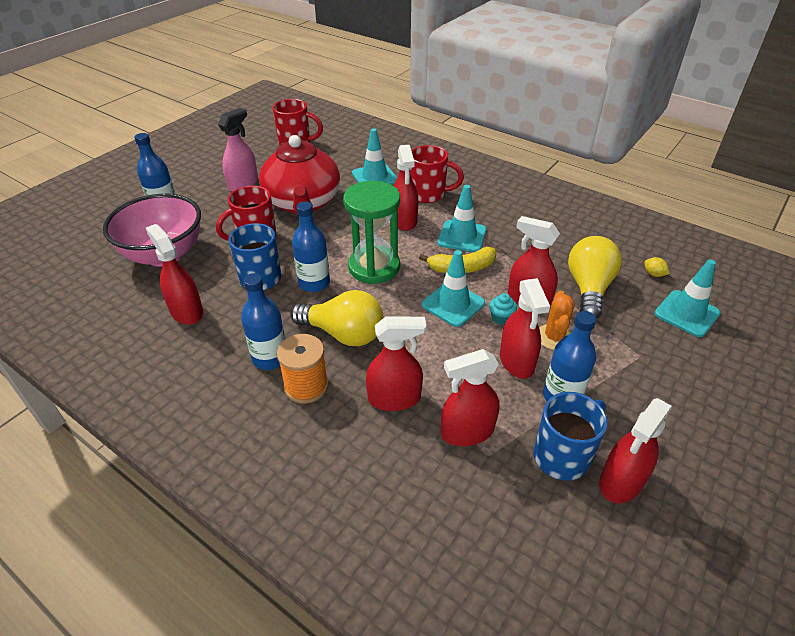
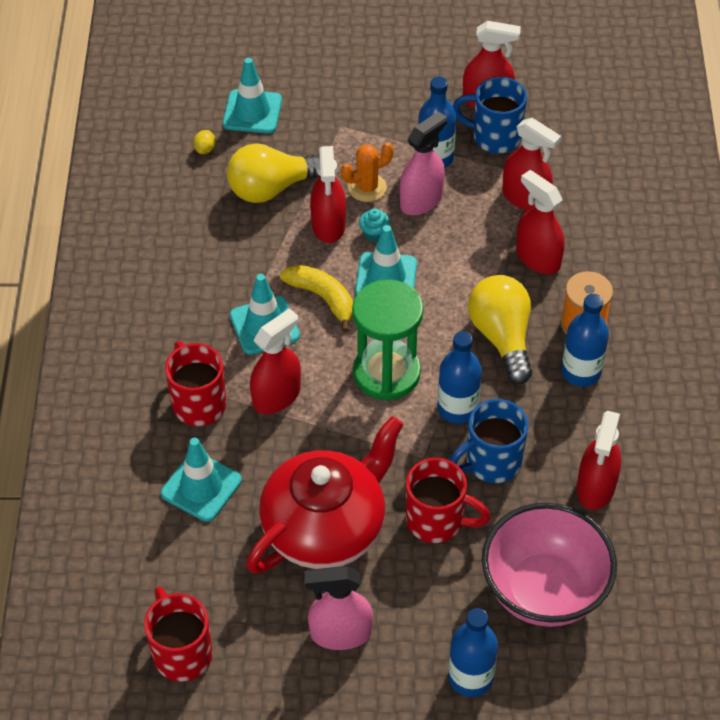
camera: 125 degrees left, 10 degrees up
red spray bottle [500,278,550,379] -> pink spray bottle [400,111,447,215]

